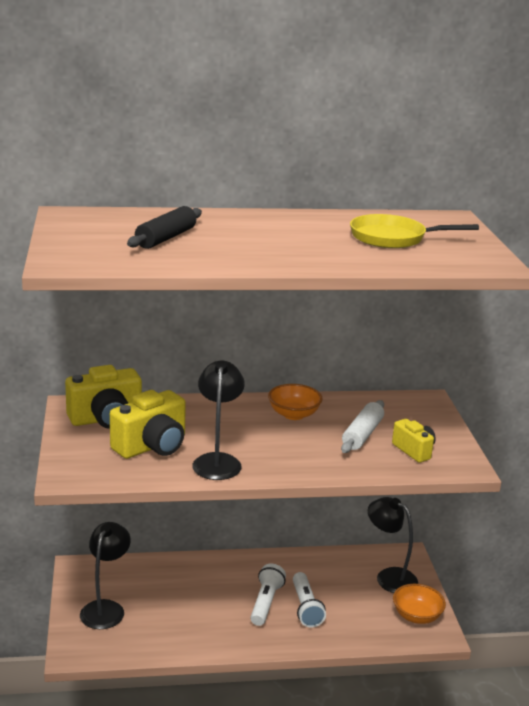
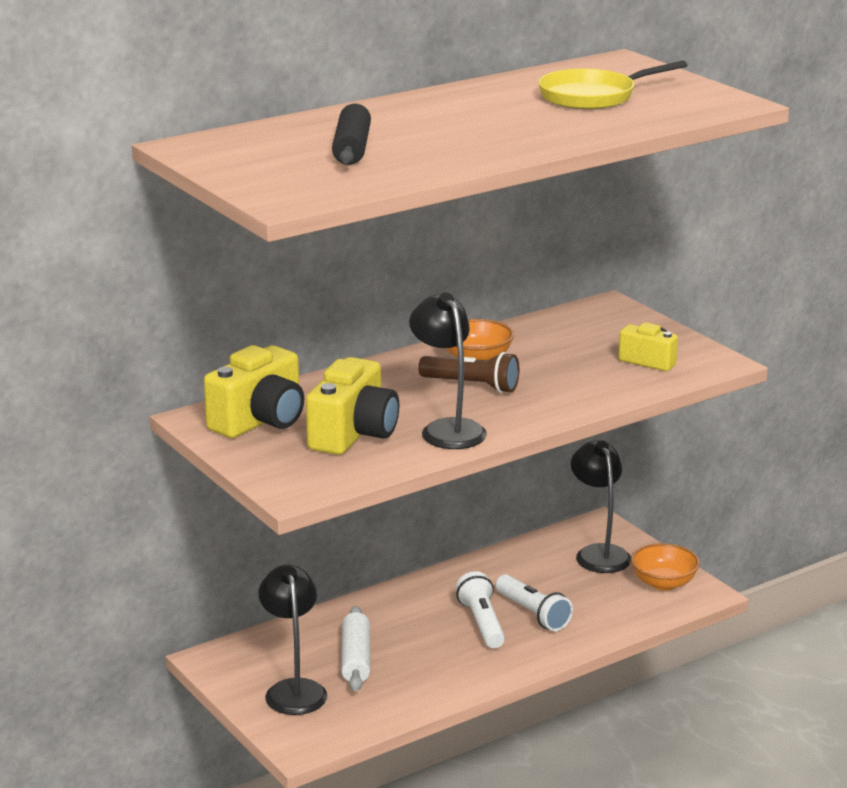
camera: 25 degrees left, 0 degrees up
white rolling pin [341,400,384,453] -> white rolling pin moved to [341,606,370,691]
black lamp [368,497,418,593] -> black lamp turned 60 degrees clockwise [571,441,631,573]
none -> brown flashlight [418,352,519,393]

